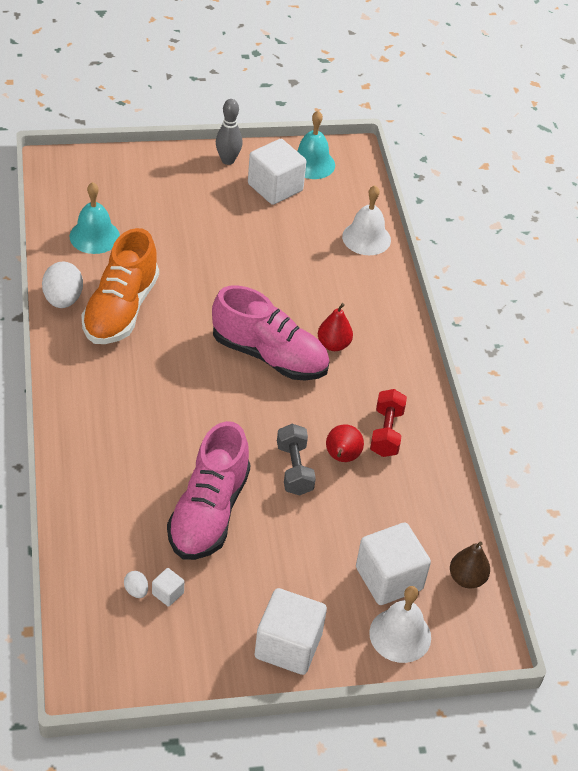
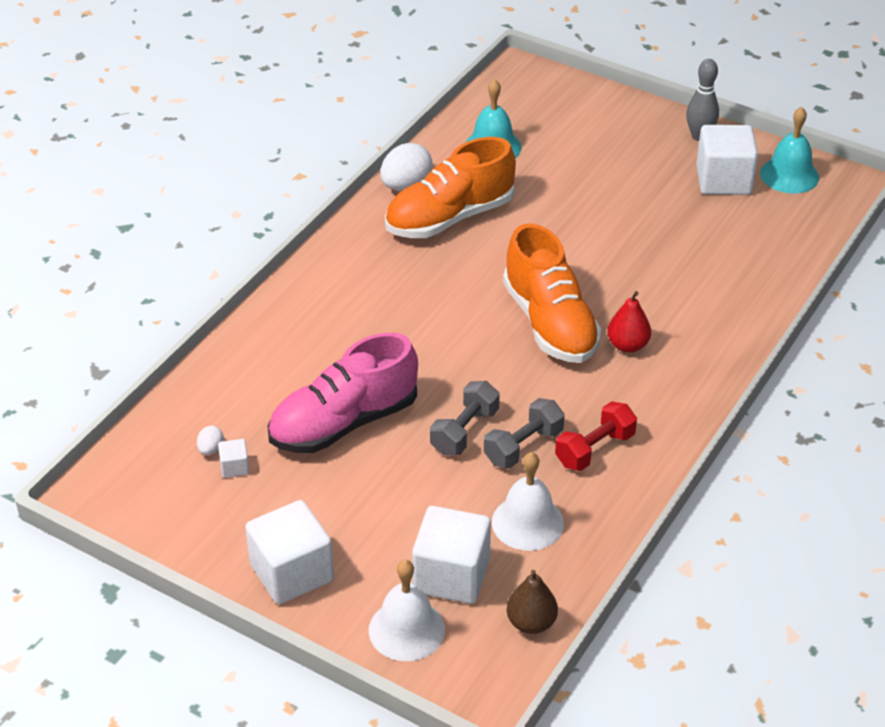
camera: 45 degrees right, 5 degrees down
pink shoe [212,285,330,381] -> orange shoe [503,223,602,363]
red pear [326,424,364,462] -> grey dumbbell [484,398,565,469]
white bell [342,185,391,255] -> white bell moved to [492,452,564,551]

